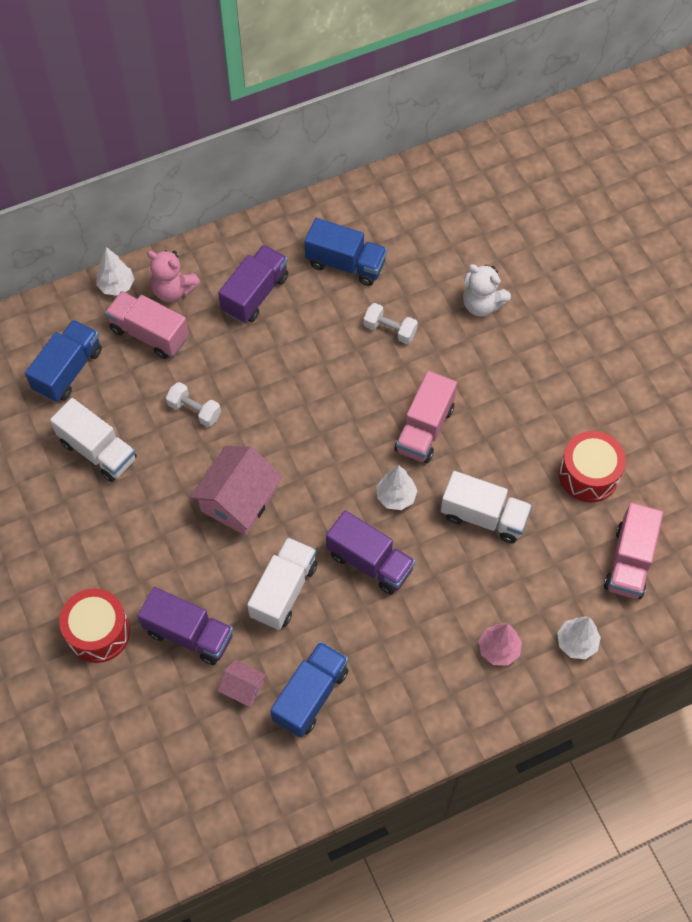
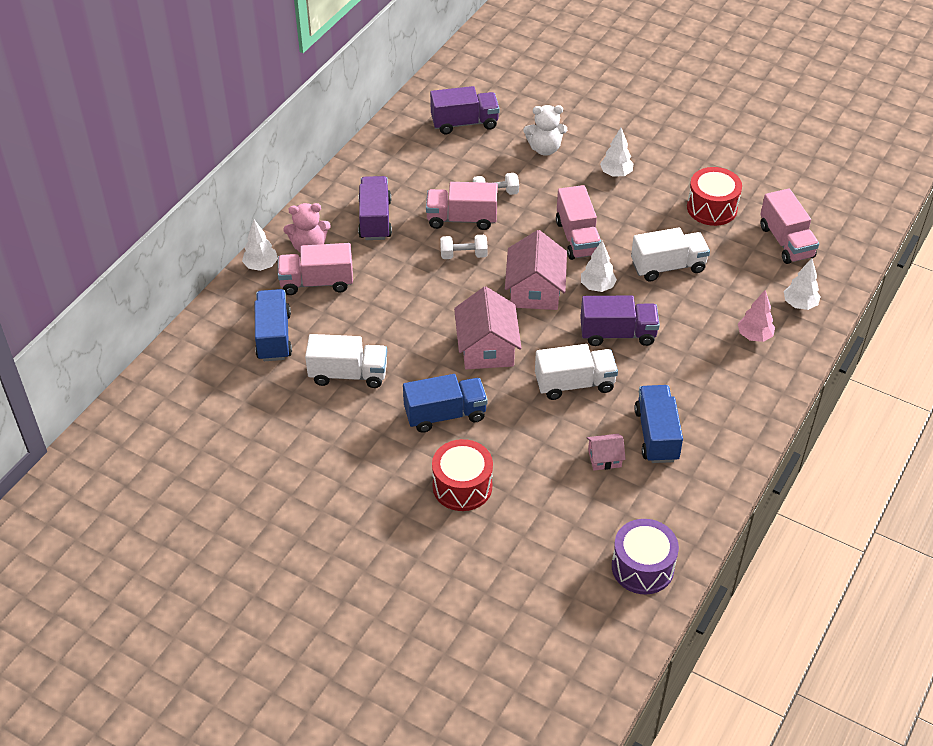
camera: 35 degrees left, 15 degrees down
purple truck [138,587,233,665] -> purple truck moved to [430,86,500,134]
white dumbbell [166,382,221,427] -> white dumbbell moved to [440,235,488,259]
white truck [247,537,317,630] -> white truck turned 90 degrees clockwise [535,344,618,400]
blue truck [304,218,387,286] -> blue truck moved to [403,374,488,433]
none -> pink truck [426,182,498,230]
none -> pink house [505,230,567,310]
none -> white tree [600,128,633,177]
none -> purple drum [612,519,679,594]

